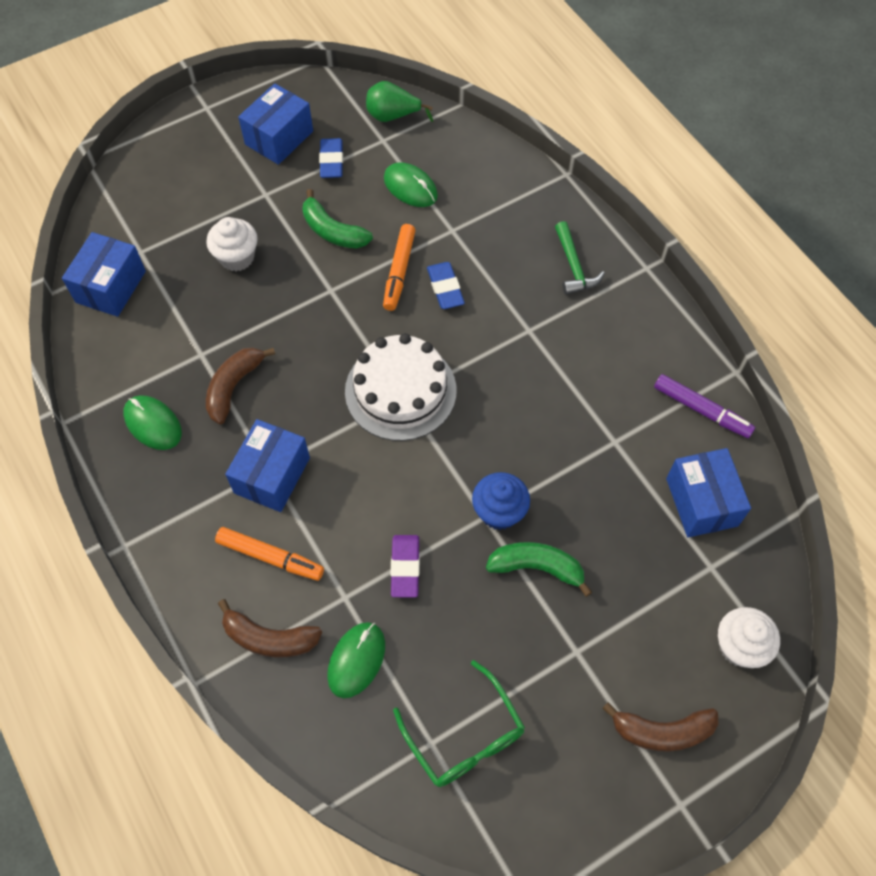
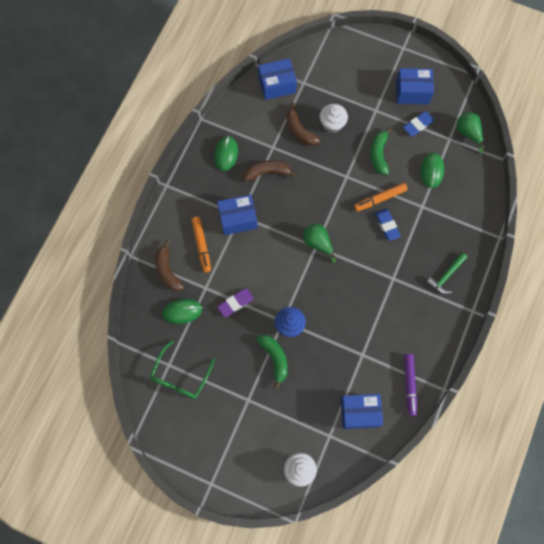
camera: 55 degrees right, 10 degrees up
white cake [345,333,457,441] -> green pear [303,224,336,263]
blue eraser [427,262,465,309] -> blue eraser turned 60 degrees counterclockwise [375,209,401,241]
brown banana [602,703,718,752] -> brown banana moved to [286,103,321,146]
blue box [666,448,751,537] -> blue box turned 45 degrees clockwise [341,394,383,429]

